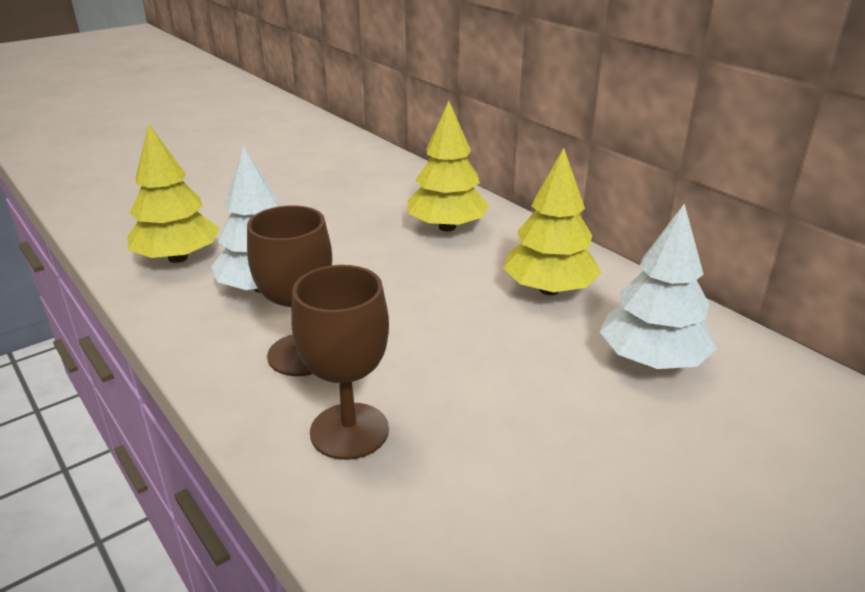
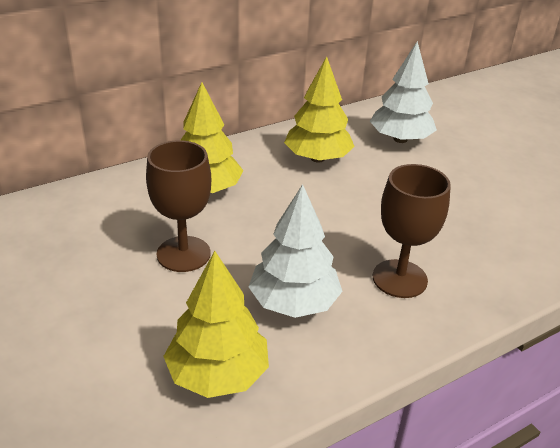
camera: 85 degrees left, 5 degrees up
brown goblet [291,265,389,460] -> brown goblet moved to [146,140,211,272]

